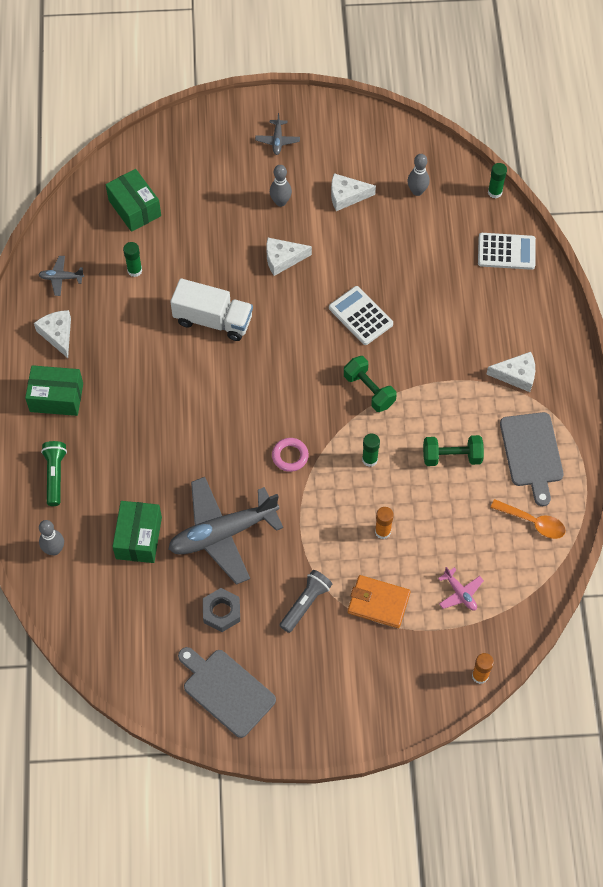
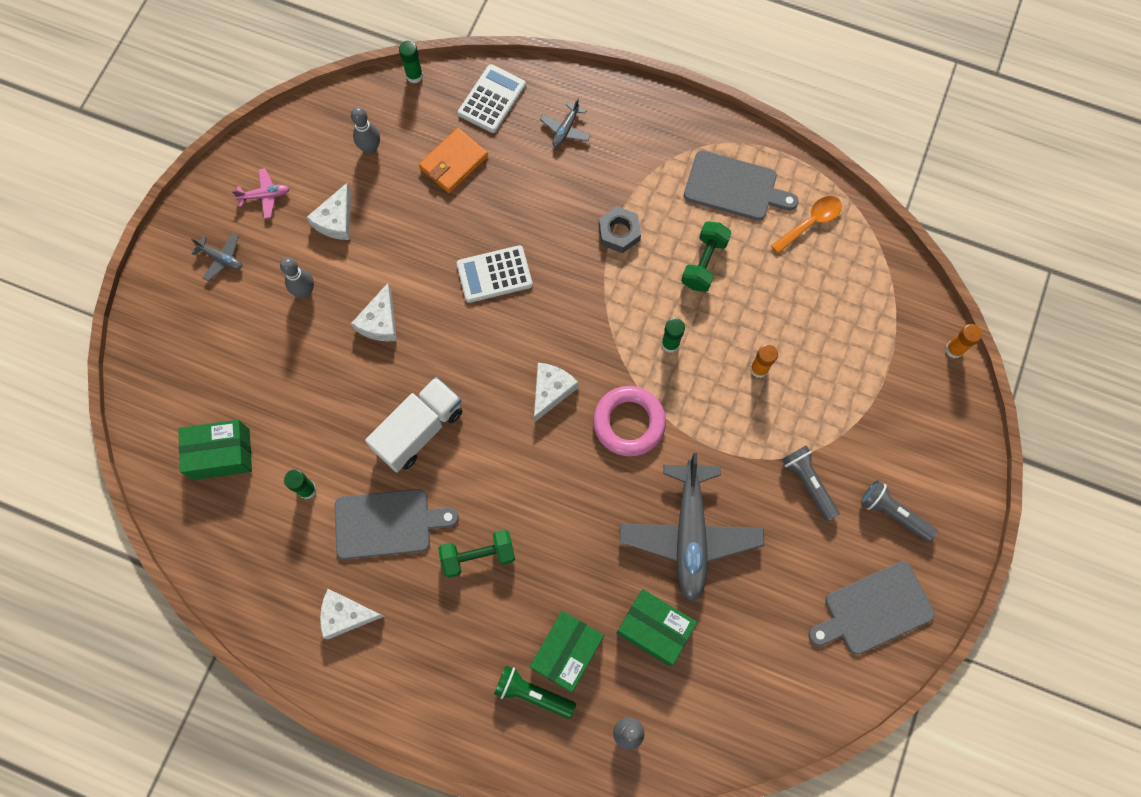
camera: 65 degrees left, 10 degrees up
green box [25,365,83,416] -> green box moved to [530,611,604,693]
grey plane [38,256,84,296] -> grey plane moved to [540,98,591,147]
grey nut [203,588,240,632] -> grey nut moved to [599,206,641,253]
pink ring [272,438,309,472] -> pink ring [593,386,666,456], size x1.67
green dumbbell [344,356,397,412] -> green dumbbell moved to [438,530,515,578]
orange wallet [348,575,411,628] -> orange wallet moved to [419,128,488,193]
pink plane [438,567,484,611] -> pink plane moved to [232,168,290,218]
white cheese [486,352,535,392] -> white cheese moved to [534,363,578,422]
none -> grey cutting board [335,489,459,560]
none -> grey flashlight [861,480,938,542]

